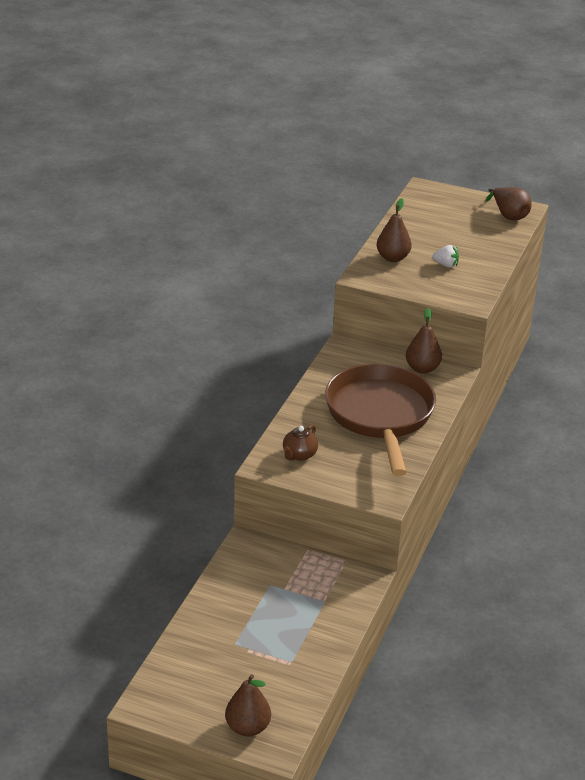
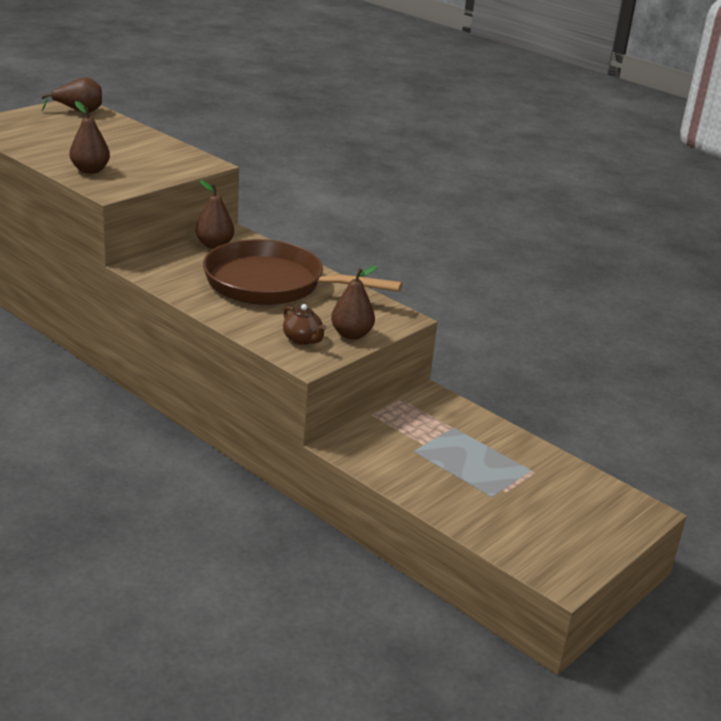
camera: 70 degrees left, 5 degrees down
brown pear [225,674,271,737] -> brown pear moved to [331,266,377,340]
white strawberry [432,245,459,267] -> none

